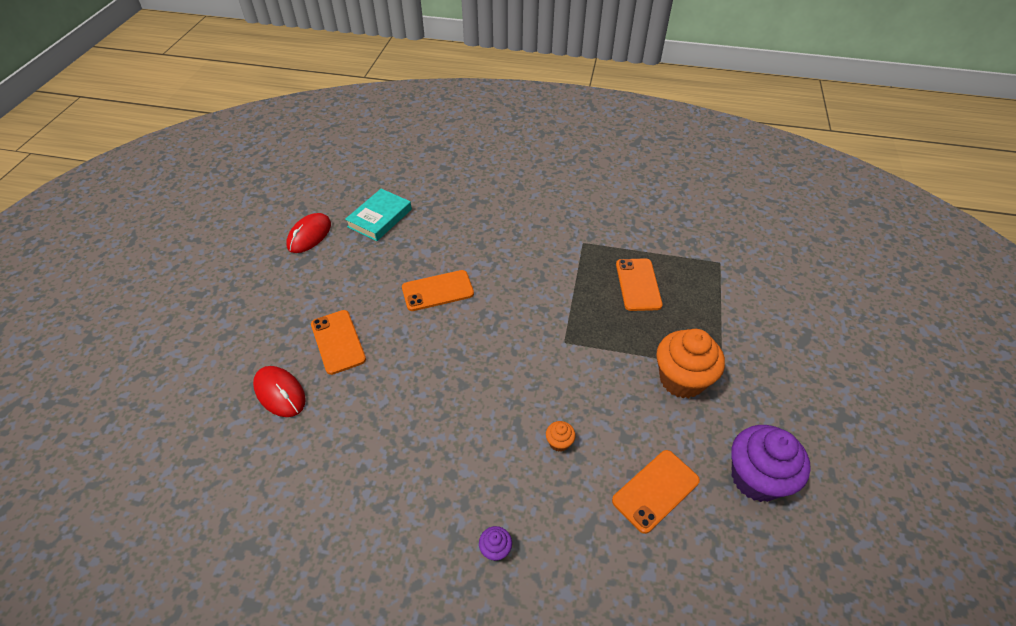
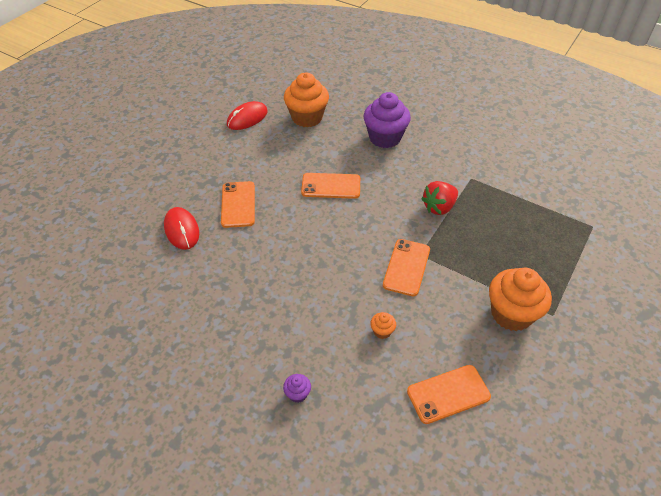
camera: 20 degrees right, 0 degrees up
turquoise book [345,189,412,241] -> orange cupcake [284,73,329,127]
orange phone [616,258,663,311] -> orange phone moved to [383,239,430,296]
purple cupcake [731,425,811,502] -> purple cupcake moved to [363,92,411,148]
none -> red strawberry [421,181,458,215]

